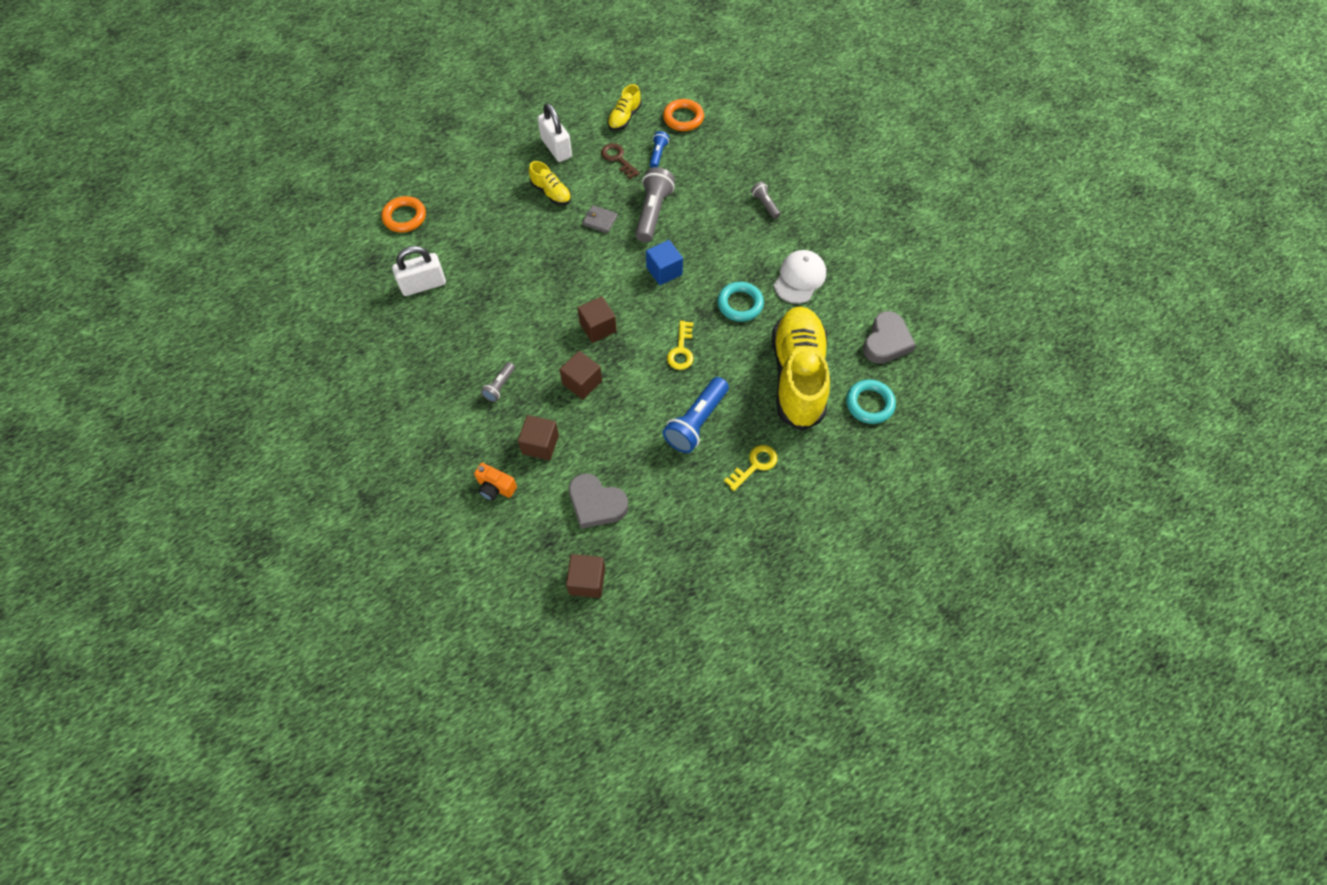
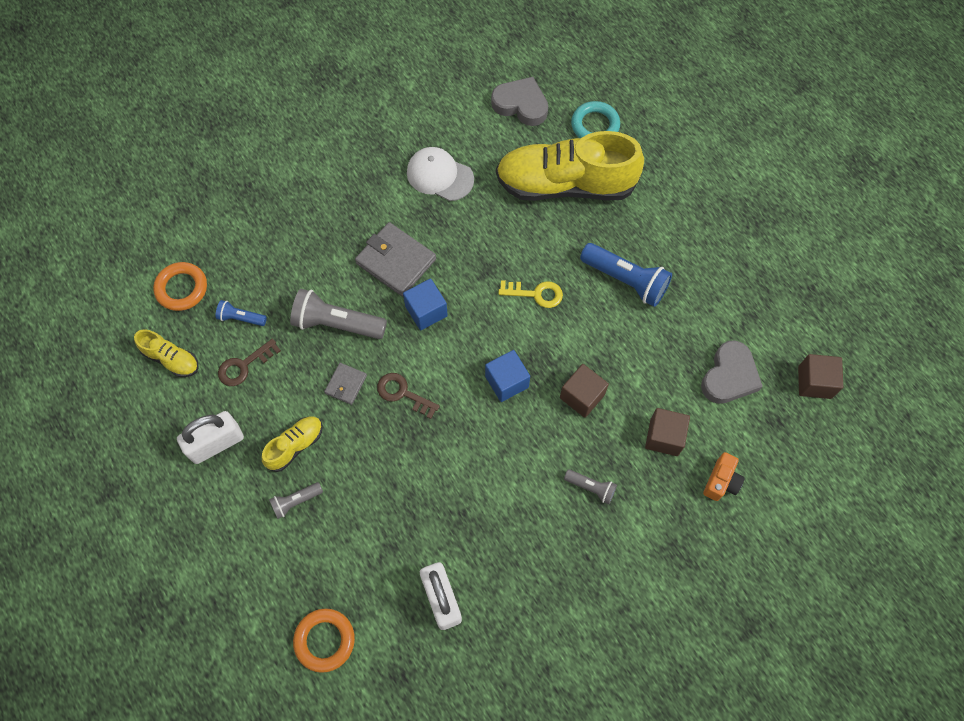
camera: 90 degrees left, 5 degrees up
brown cube [577,296,617,343] -> blue cube [485,350,530,402]
turquoise ring [717,282,764,322] -> none
yellow key [724,445,777,491] -> none
grey flashlight [751,182,780,219] -> grey flashlight moved to [269,482,323,519]
none -> grey wallet [355,222,436,296]
none -> brown key [377,373,440,419]

